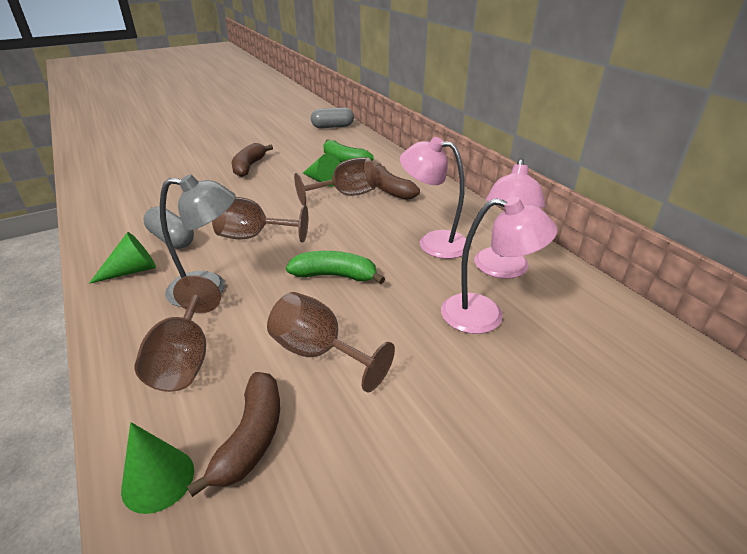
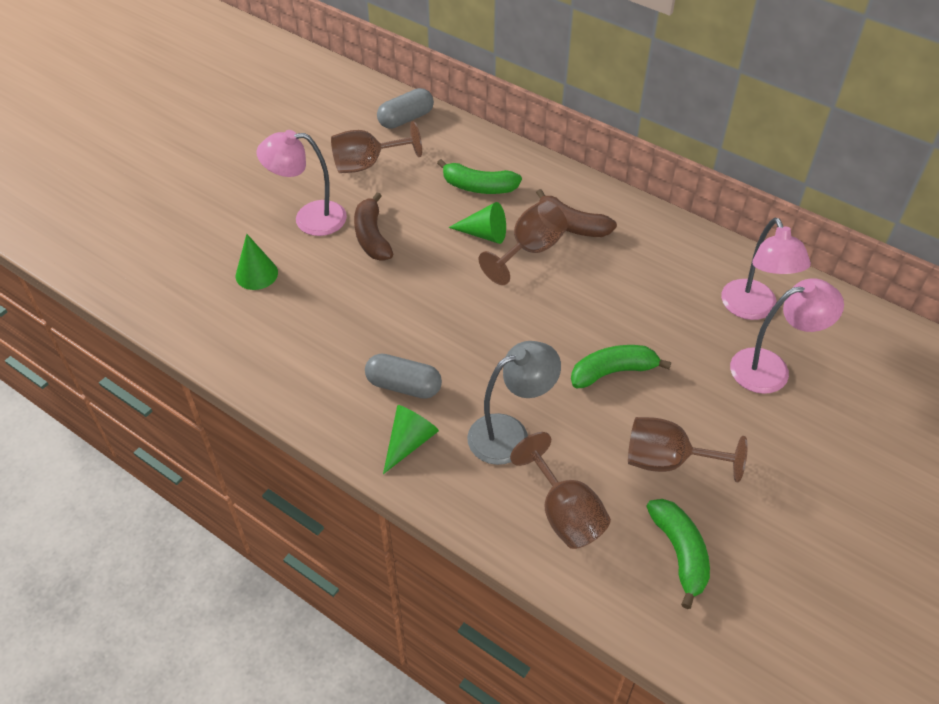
camera: 25 degrees left, 15 degrees up
green cone [121,422,194,514] -> green cone moved to [236,234,278,290]
brown banana [187,372,280,497] -> green banana [646,499,710,609]
brown goblet [212,197,308,242] -> brown goblet moved to [331,121,422,173]
pink lamp [400,137,466,259] -> pink lamp moved to [257,130,347,236]

